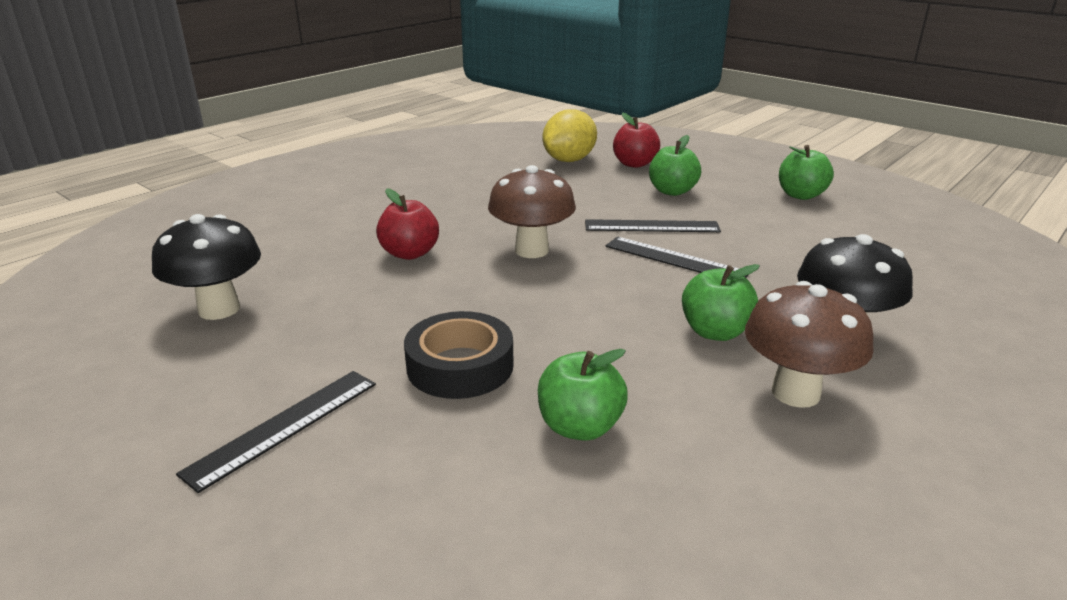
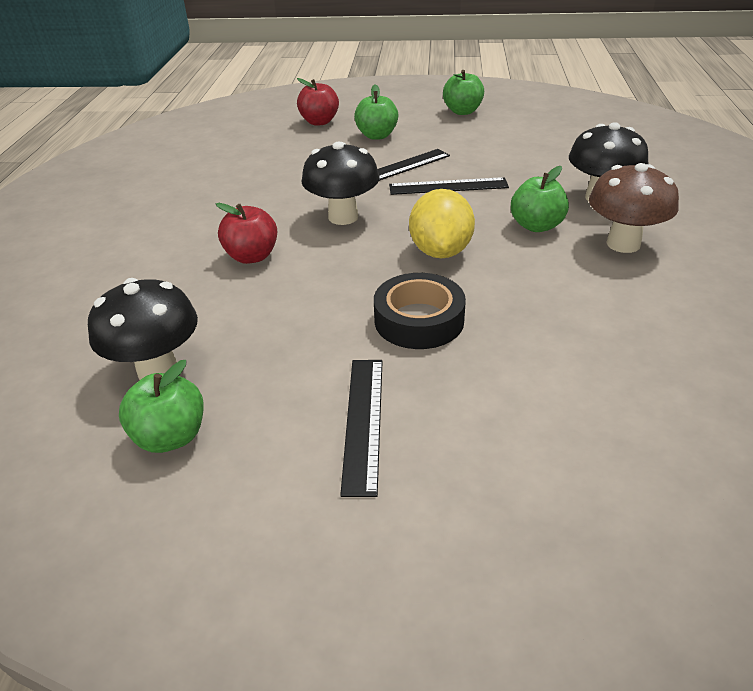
camera: 35 degrees left, 10 degrees up
brown mushroom [488,165,576,258] -> black mushroom [301,142,379,225]
green apple [538,349,628,441] -> green apple moved to [119,360,204,453]
yellow lemon [542,109,597,162] -> yellow lemon moved to [409,189,475,258]

